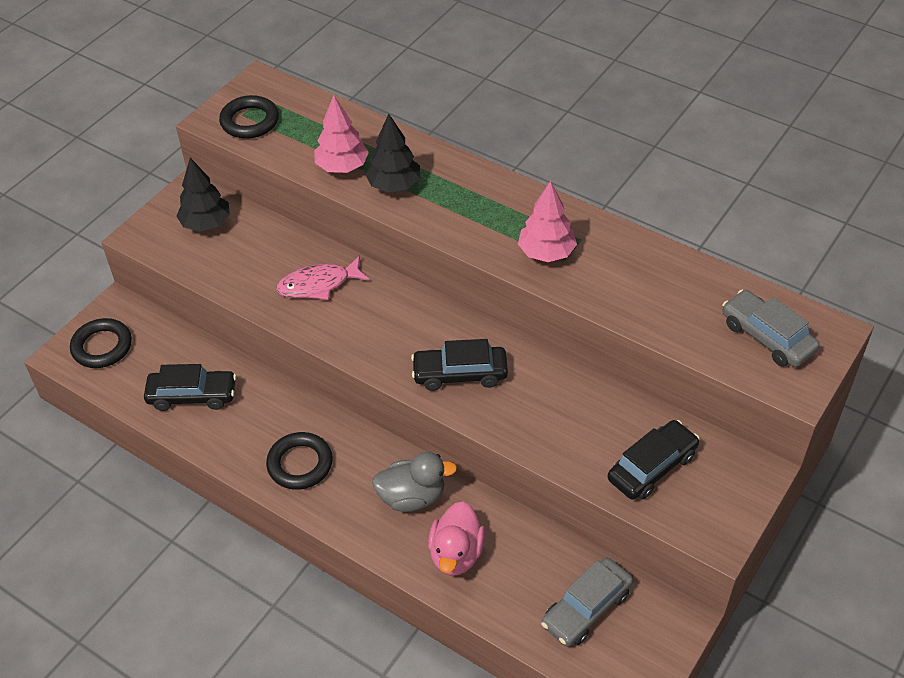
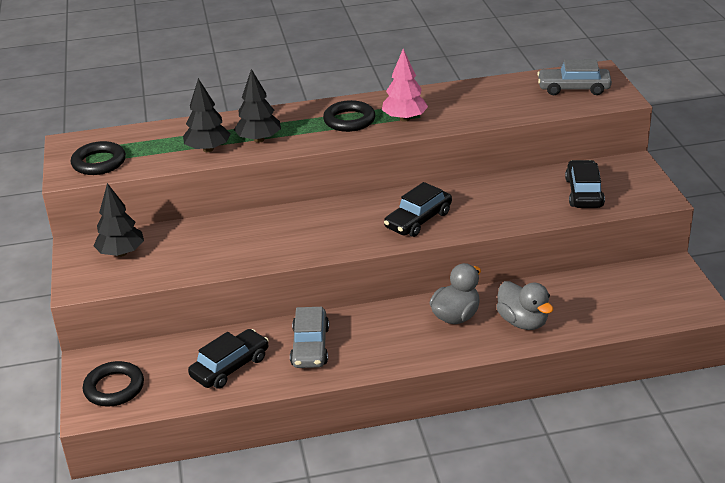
camera: 45 degrees left, 15 degrees down
black ring [266,432,333,490] -> black ring moved to [323,100,375,132]
pink fish [276,256,370,300] -> none
pink tree [314,95,369,173] -> black tree [183,78,231,152]
pink duck [428,502,486,576] -> grey duck [496,281,553,330]
grey car [541,558,633,647] -> grey car moved to [290,307,329,368]

